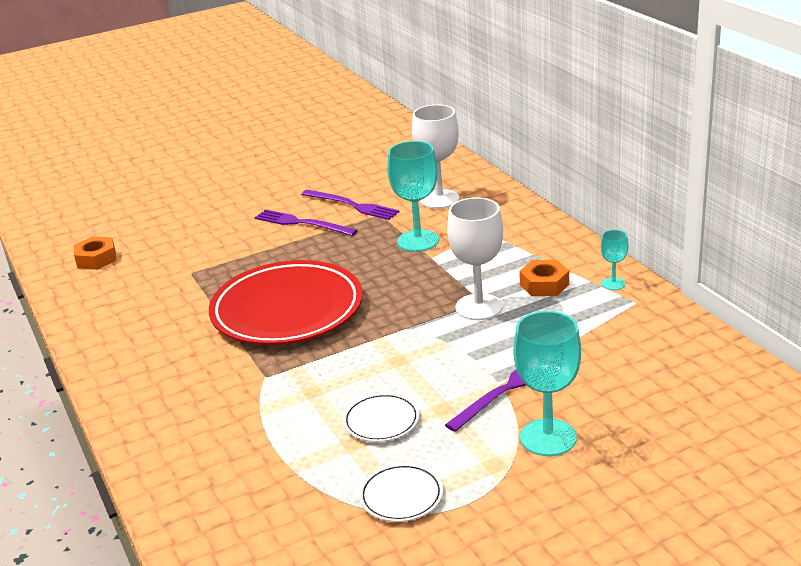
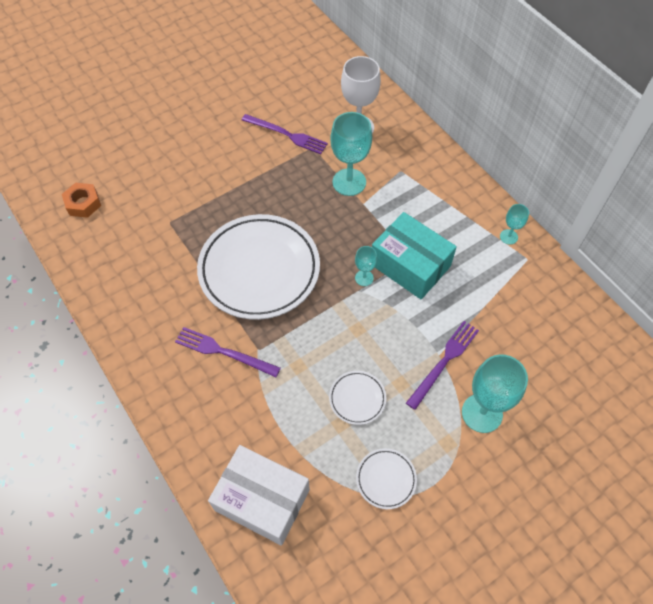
camera: 10 degrees left, 30 degrees up
red plate [209,260,363,345] -> white plate [197,214,320,320]
purple fork [255,209,358,236] -> purple fork moved to [175,327,281,377]
white goblet [447,198,503,320] -> turquoise box [372,212,457,299]
orange nut [519,260,569,296] -> none
none -> white box [208,445,310,546]
none -> turquoise goblet [355,246,377,286]

